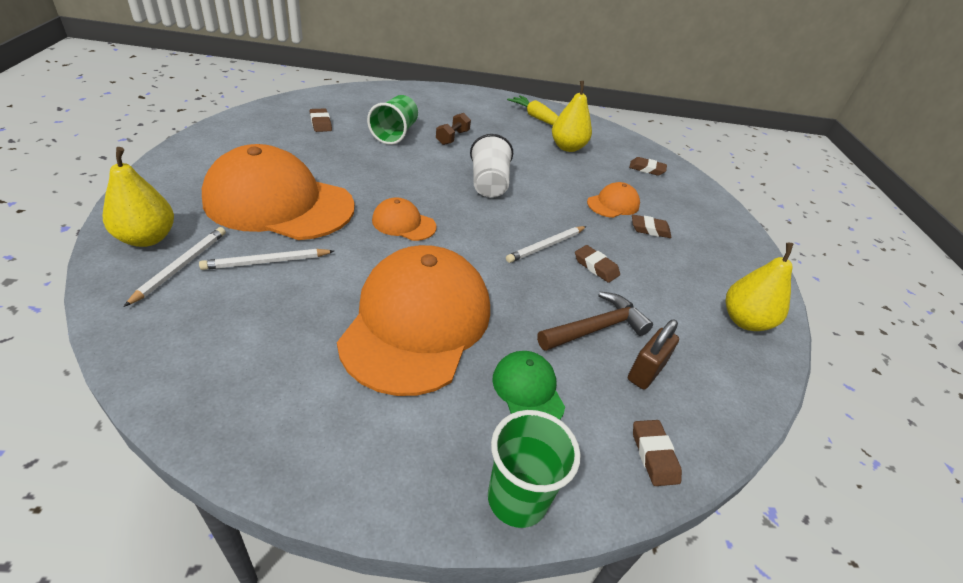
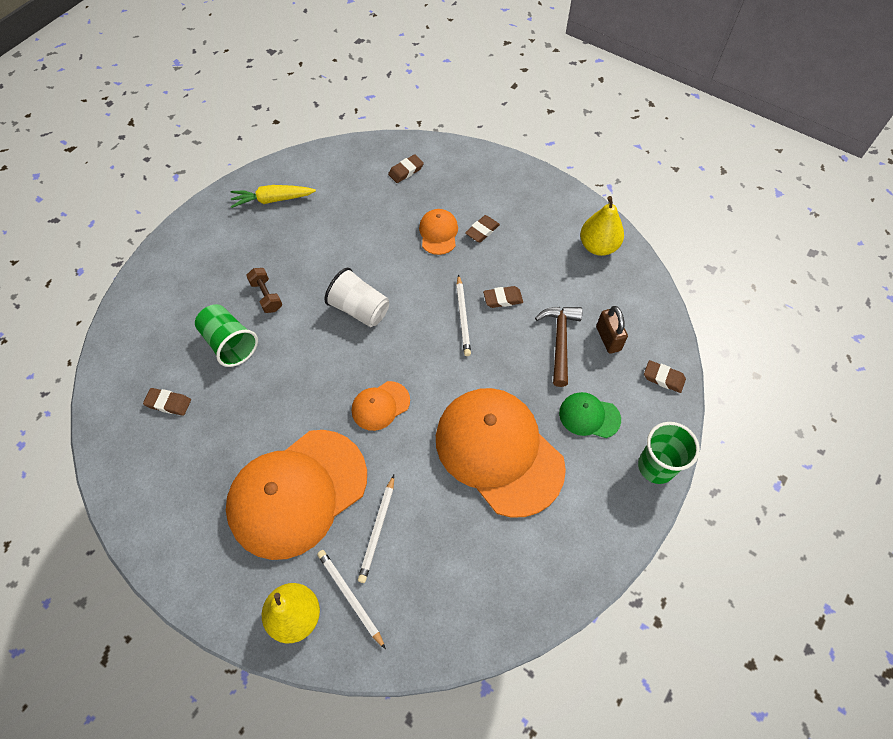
camera: 50 degrees left, 20 degrees up
yellow pear [552,81,592,152] -> none

